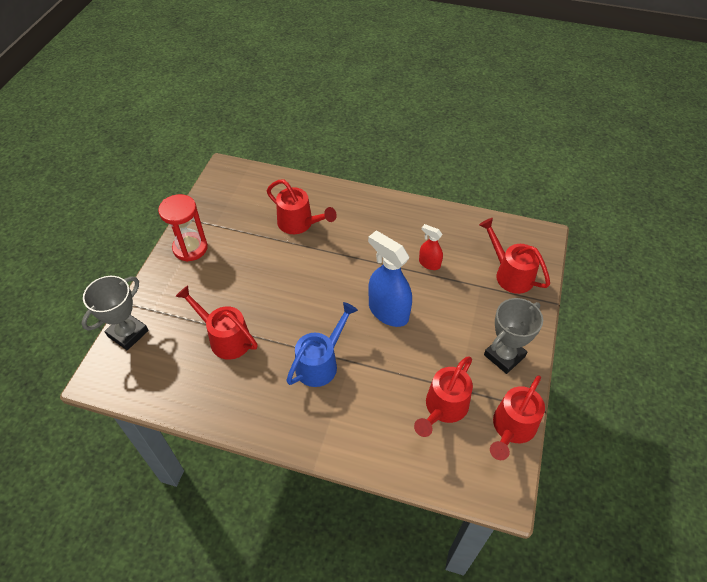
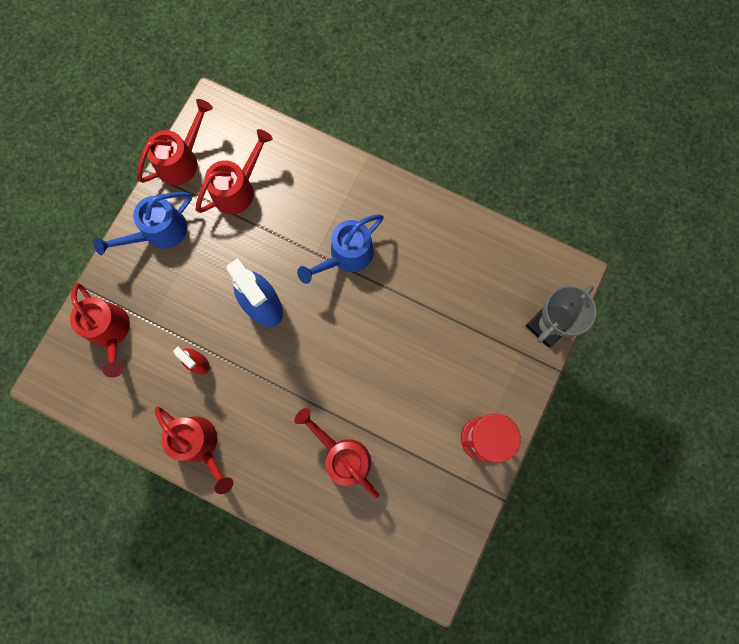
camera: 170 degrees left, 25 degrees up
red watering can [175,285,258,360] -> red watering can moved to [155,407,234,494]
grey trophy [484,298,543,374] -> blue watering can [93,192,192,255]

